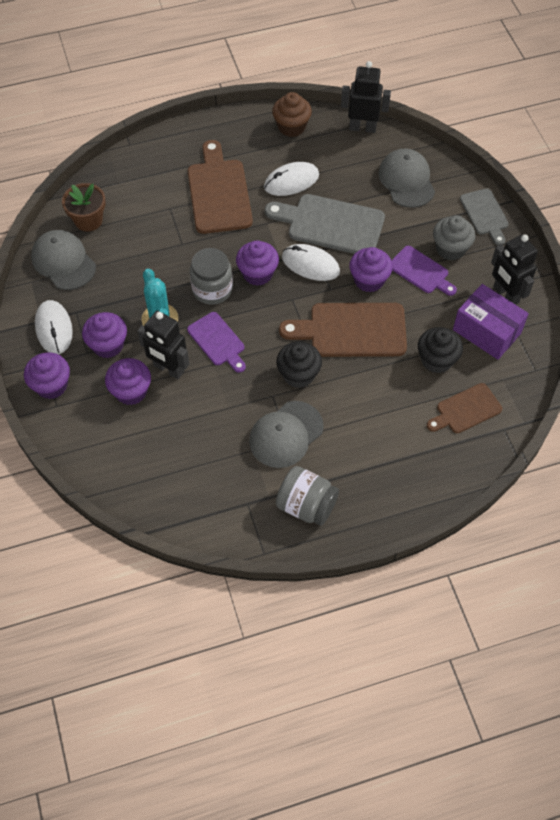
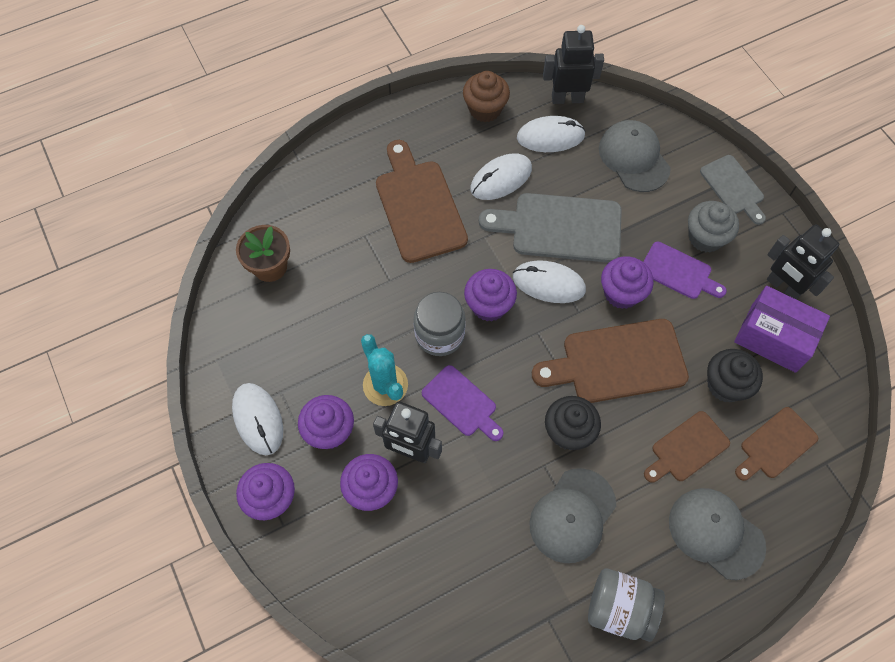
camera: 10 degrees left, 5 degrees up
grey cap [31,230,96,290] -> grey cap moved to [669,488,766,580]
none -> white mouse [517,116,586,152]
none -> brown cutting board [644,411,730,483]

